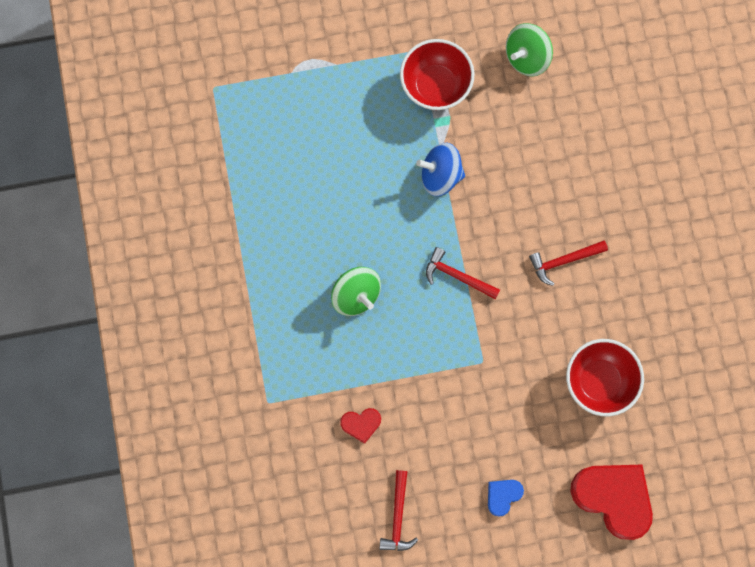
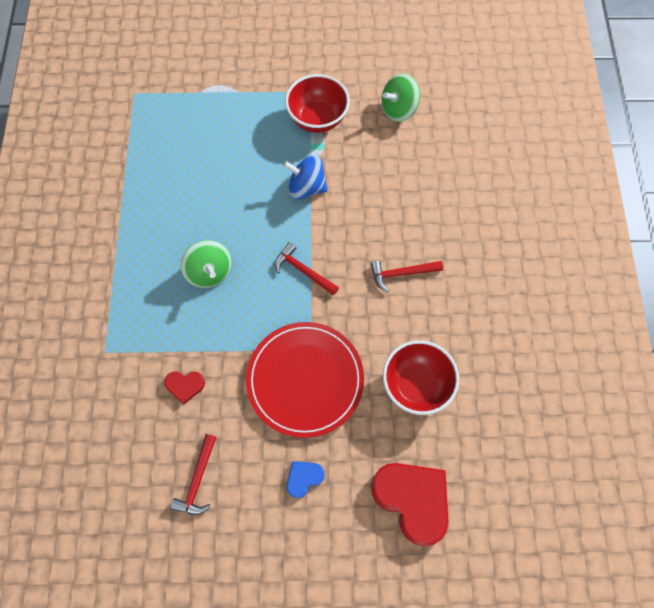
camera: 10 degrees right, 10 degrees down
none -> red plate [246,322,364,438]

